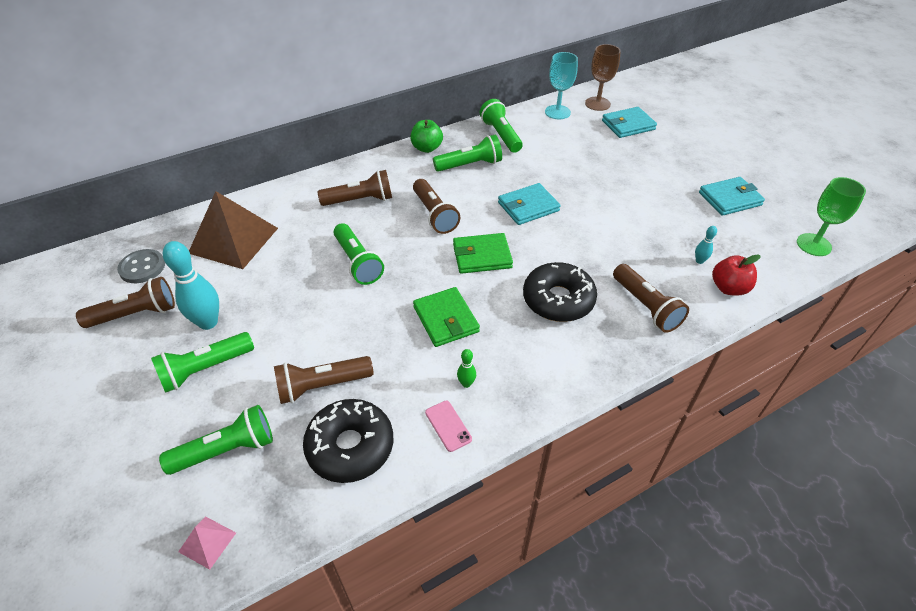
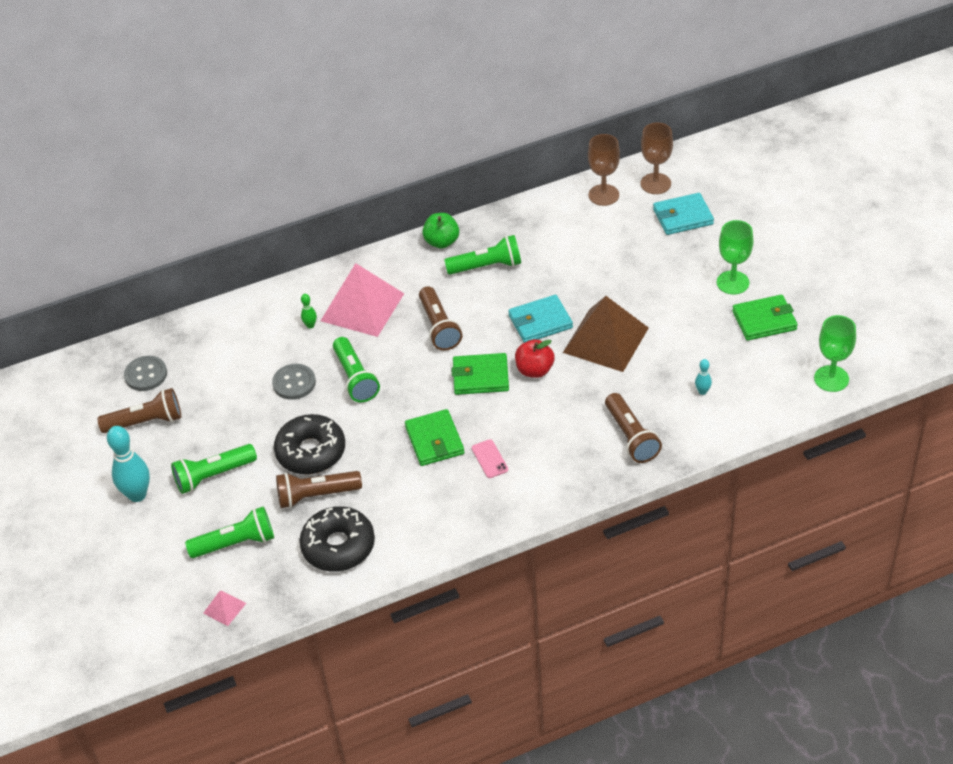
camera: 10 degrees right, 0 degrees up
turquoise bowling pin [163,241,219,330] -> turquoise bowling pin moved to [107,426,150,502]
brown pyramid [189,191,278,269] -> brown pyramid moved to [563,296,649,372]
brown flashlight [318,170,392,206] -> pink pyramid [321,263,404,337]
pink phone [425,401,472,452] -> pink phone moved to [472,439,508,478]
green bowling pin [457,349,476,388] -> green bowling pin moved to [301,294,317,329]
green flashlight [480,99,523,153] -> none
black donut [523,262,597,322] -> black donut moved to [274,414,345,474]
turquoise goblet [545,52,578,120] -> brown goblet [588,134,620,206]
turquoise wallet [699,177,765,216] -> green wallet [732,295,798,341]
red apple [712,254,761,296] -> red apple moved to [515,339,555,378]
none -> grey button [272,364,316,400]
none -> green goblet [717,220,753,294]

